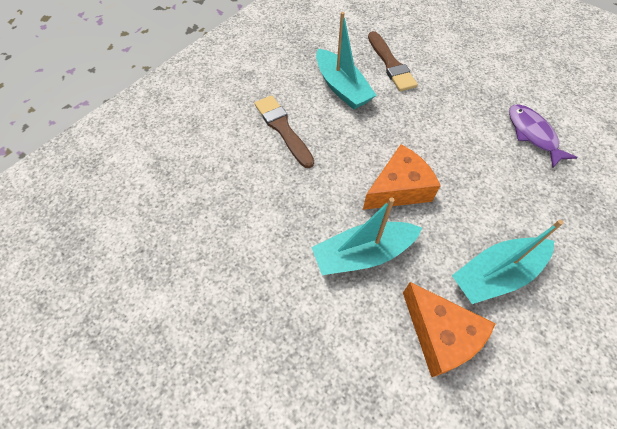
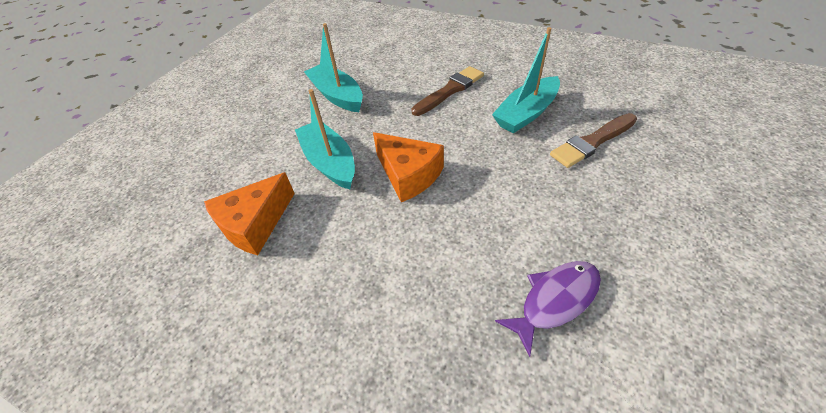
camera: 80 degrees right, 10 degrees down
turquoise boat [452,220,564,304] -> turquoise boat moved to [304,23,363,112]

